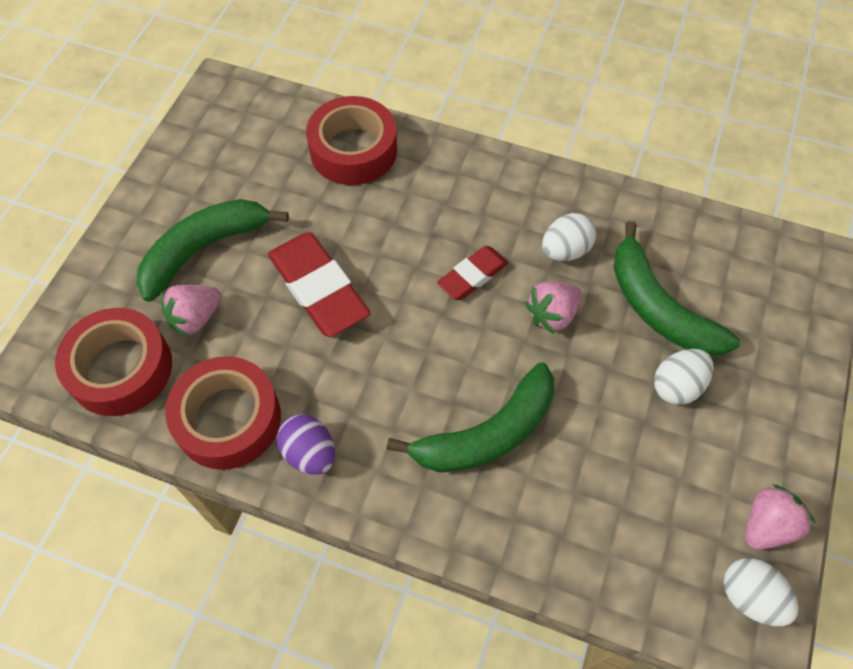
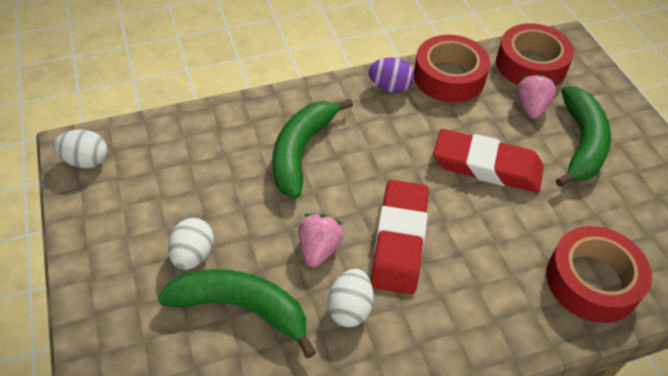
camera: 140 degrees right, 10 degrees down
red eraser [437,246,508,300] -> red eraser [371,180,429,294], size x1.72
pink strawberry [745,484,816,550] -> none

